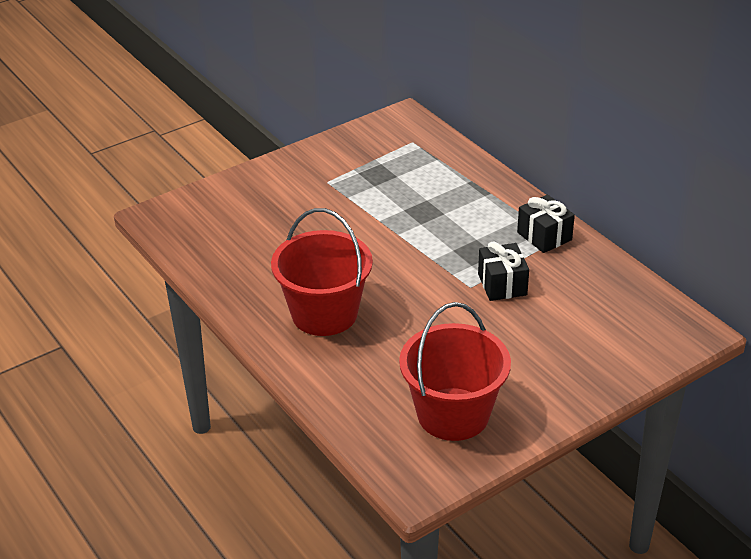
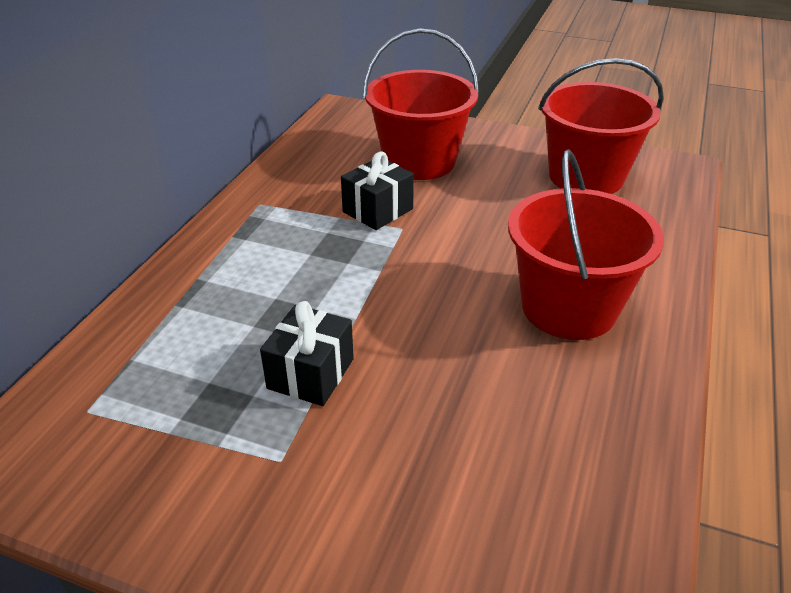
camera: 125 degrees left, 0 degrees up
black gift [517,195,575,253] -> black gift moved to [260,301,354,406]
none -> red bucket [363,28,479,180]

